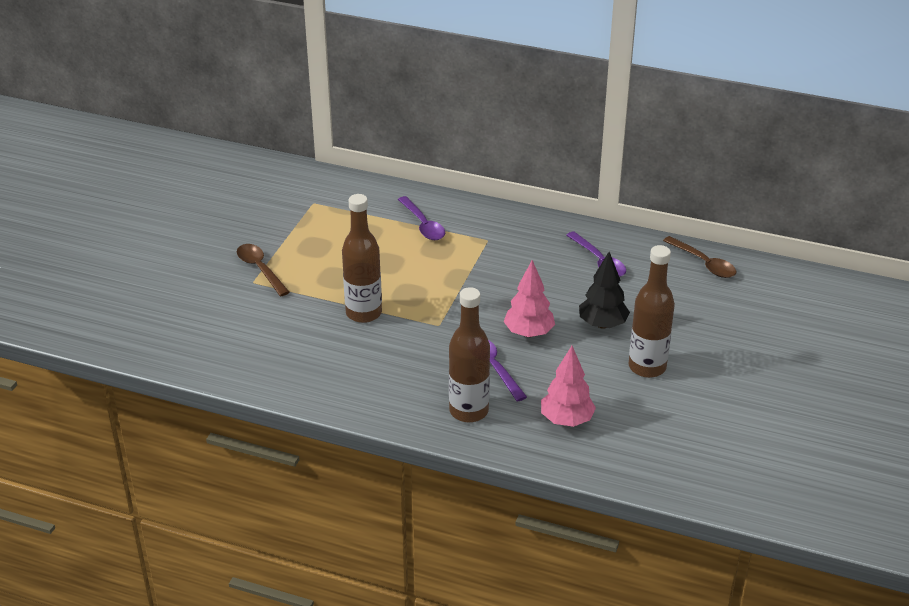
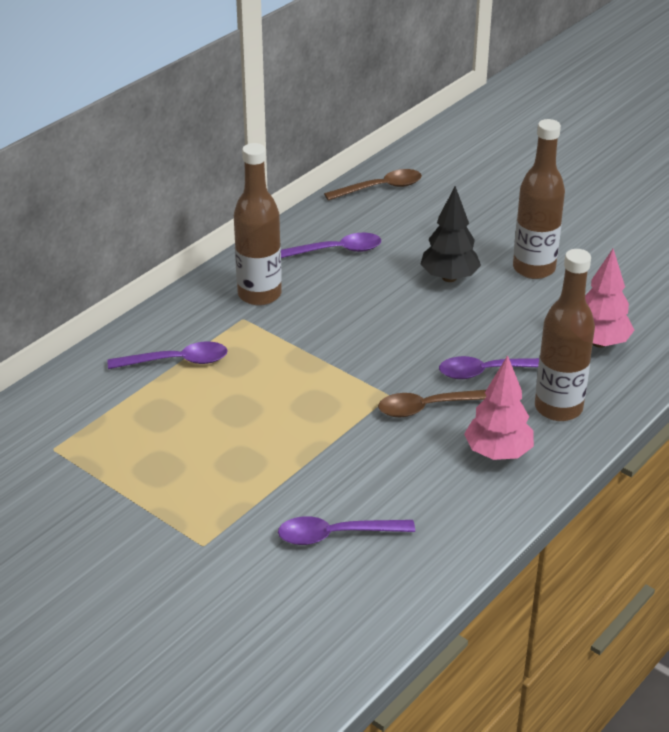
camera: 70 degrees left, 0 degrees up
brown spoon [237,244,290,296] -> brown spoon moved to [378,390,487,417]
brown bottle [342,194,382,323] -> brown bottle moved to [234,143,282,306]
pink tree [504,260,555,337] -> pink tree moved to [464,355,534,460]
none -> purple spoon [278,516,415,545]

